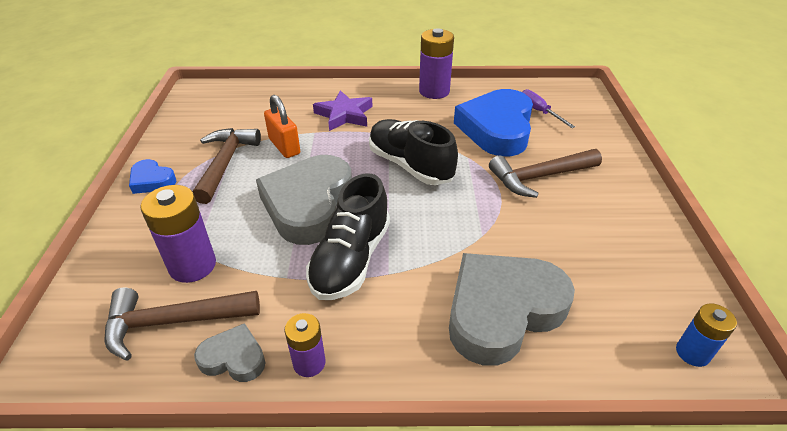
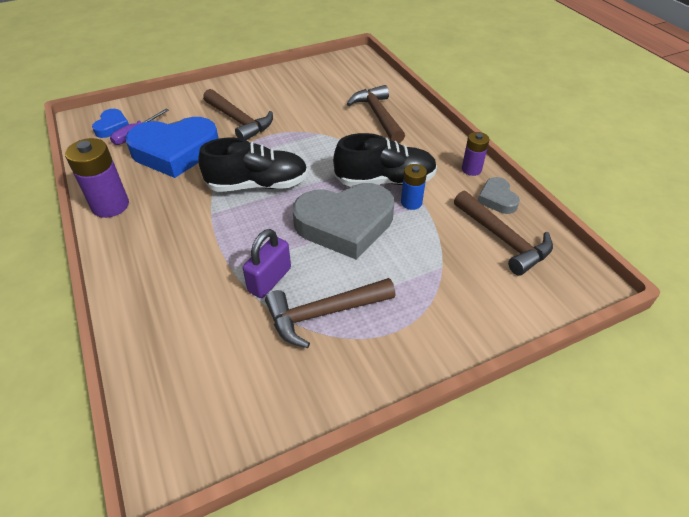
camera: 115 degrees left, 5 degrees up
blue heart [129,159,176,194] -> blue heart moved to [92,109,129,138]
purple battery [140,185,216,283] -> none
orange padlock [264,95,300,158] -> purple padlock [243,229,291,298]
purple star [313,90,372,131] -> none
black shoe [369,119,458,185] -> black shoe turned 120 degrees counterclockwise [198,137,308,192]
grey heart [449,253,575,366] -> brown hammer [347,85,405,143]
blue battery [676,304,737,367] -> blue battery moved to [401,164,427,210]

